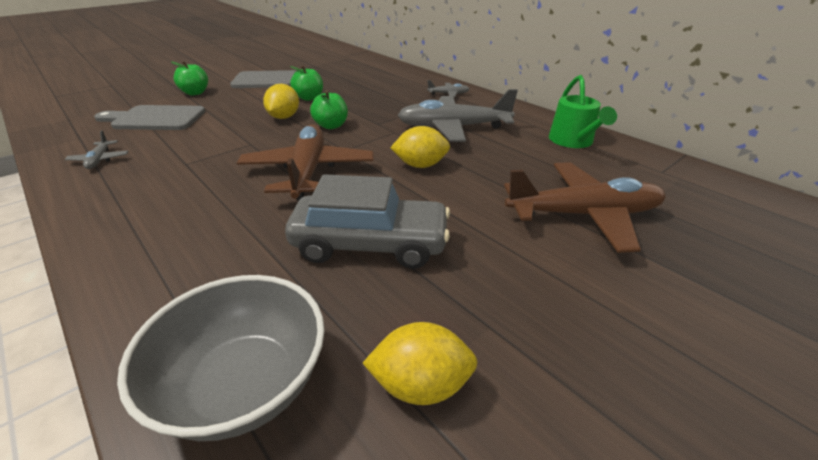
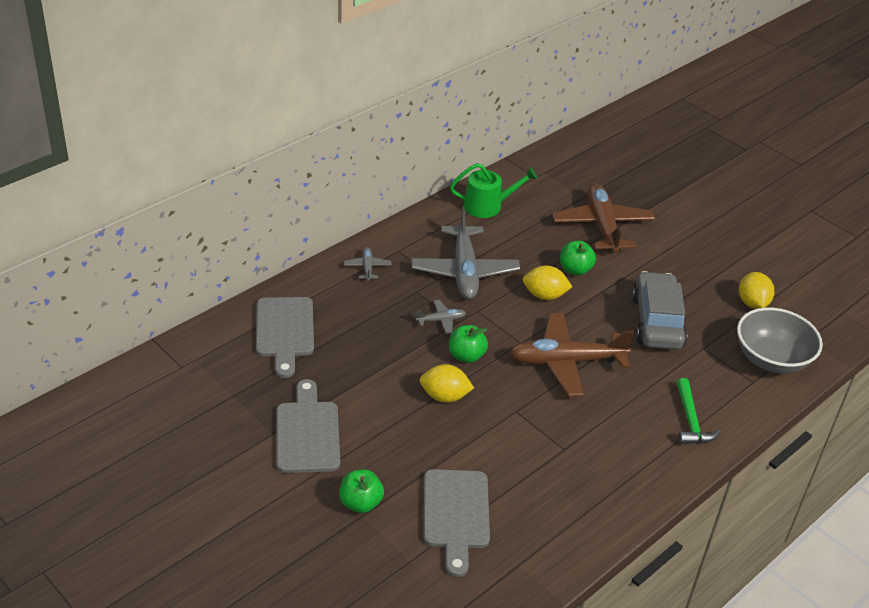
camera: 95 degrees left, 5 degrees up
grey plane [65,130,129,169] -> grey plane moved to [416,300,466,334]
green apple [290,66,323,101] -> green apple moved to [560,241,596,276]
yellow lemon [390,126,450,168] -> yellow lemon turned 75 degrees counterclockwise [523,265,572,300]
none -> grey cutting board [256,297,314,378]
none -> green hammer [676,378,721,444]

